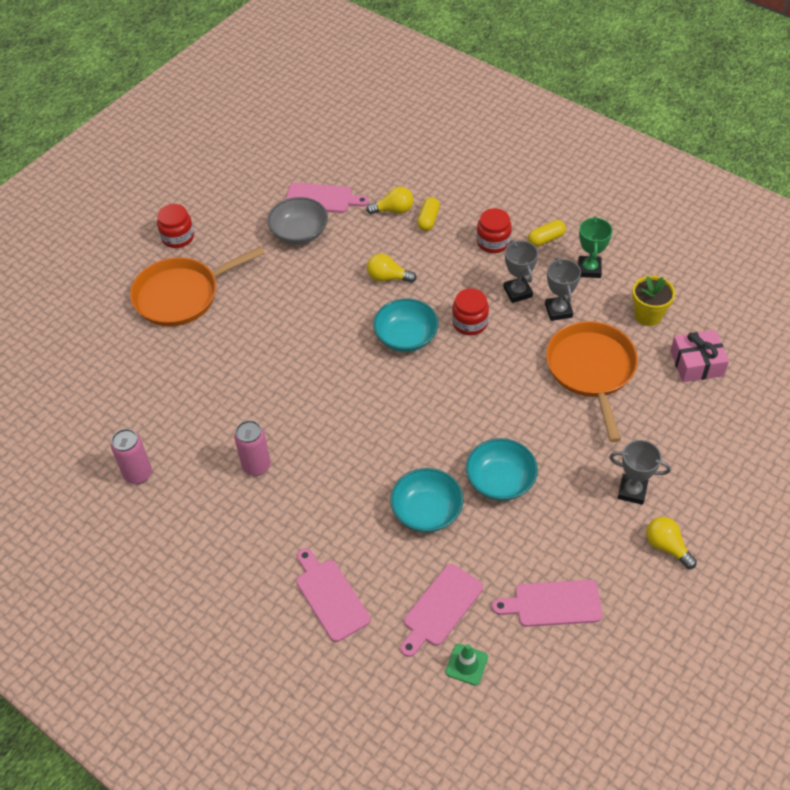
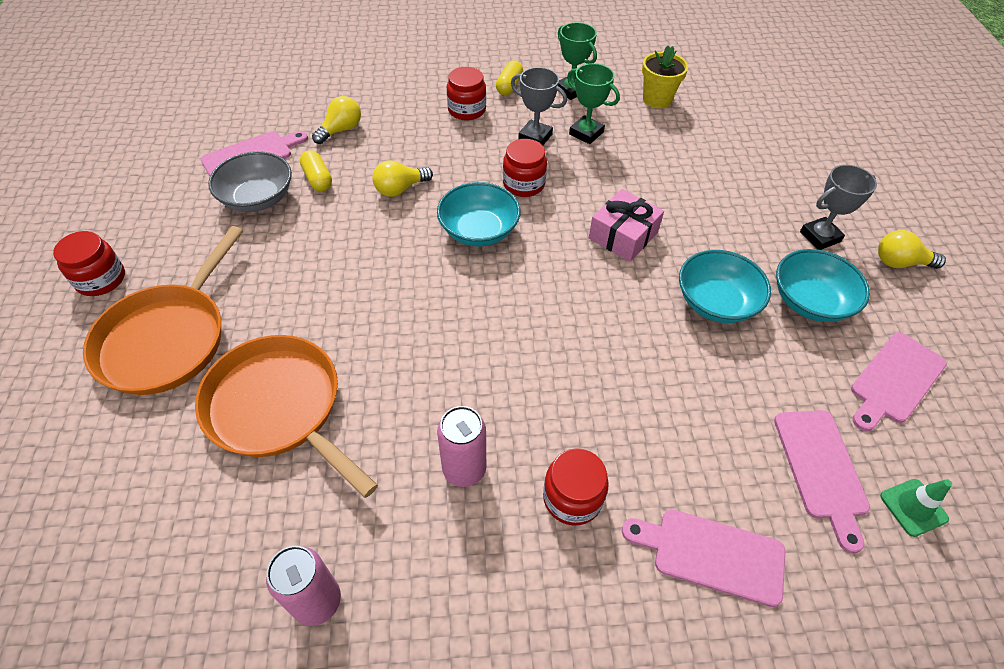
camera: 45 degrees left, 0 degrees up
turquoise bowl [390,468,464,532] -> turquoise bowl moved to [776,249,870,322]
yellow capsule [417,197,440,231] -> yellow capsule moved to [300,150,332,191]
grey trophy [545,258,581,321] -> green trophy [567,63,620,144]
orange pan [546,321,638,442] -> orange pan moved to [195,335,378,498]
pink gift [670,330,729,382] -> pink gift moved to [589,189,664,262]
none -> red jar [543,448,609,526]

